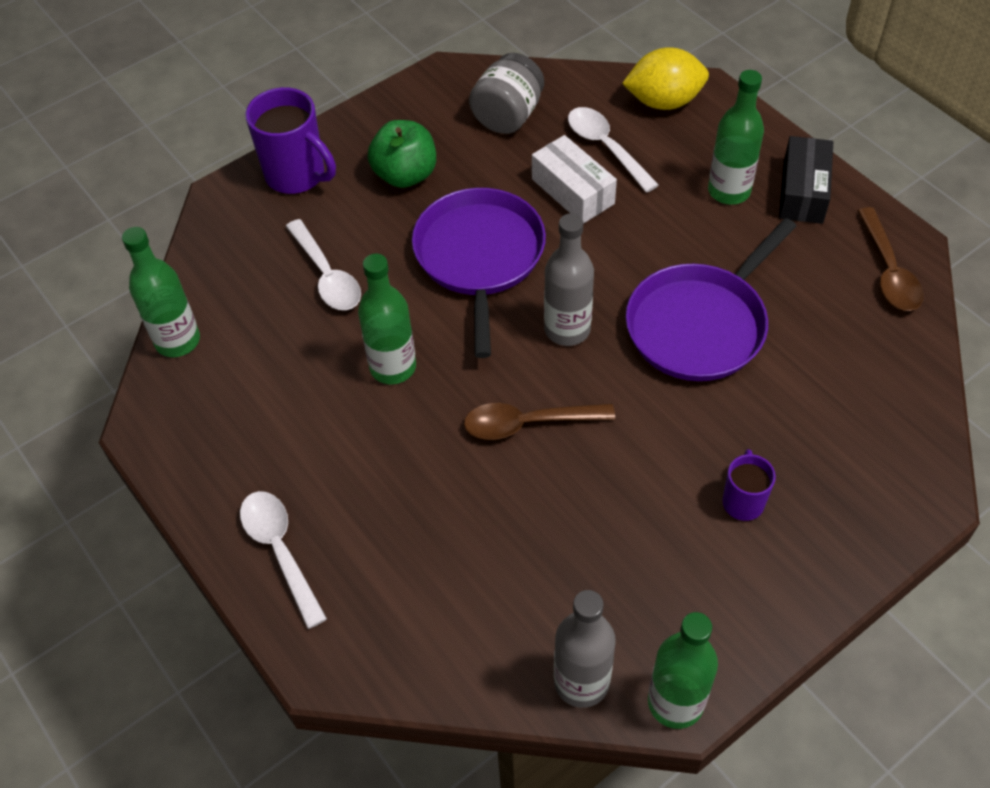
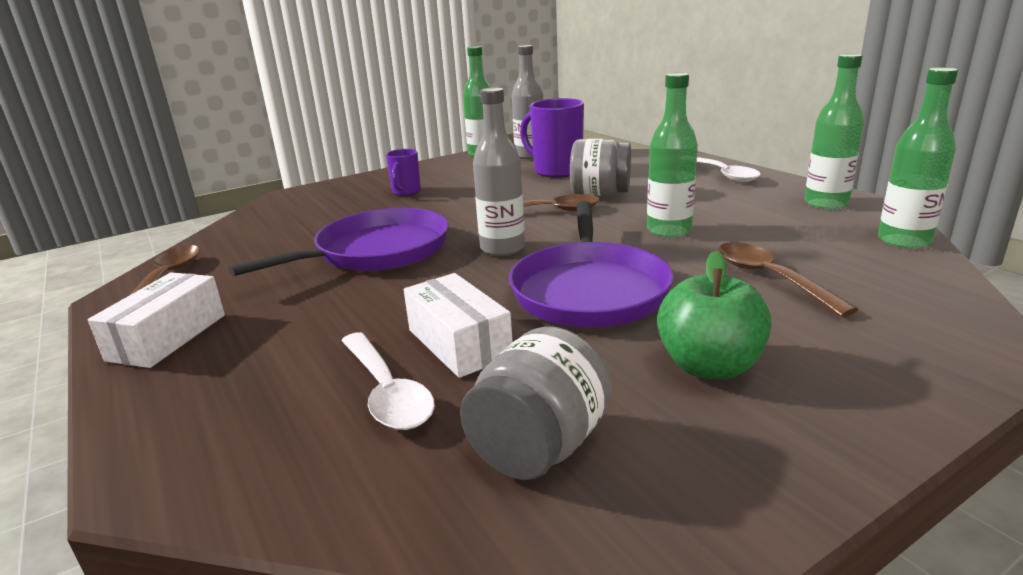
camera: 175 degrees left, 30 degrees down
purple mug [245,87,336,194] -> purple mug moved to [520,98,584,178]
white spoon [286,219,361,310] -> brown spoon [718,242,858,317]
yellow lemon [622,47,709,110] -> none
green bottle [708,70,764,205] -> green bottle moved to [804,54,864,210]
black box [779,136,833,224] -> white box [88,272,225,368]
none -> grey jar [570,139,631,196]

